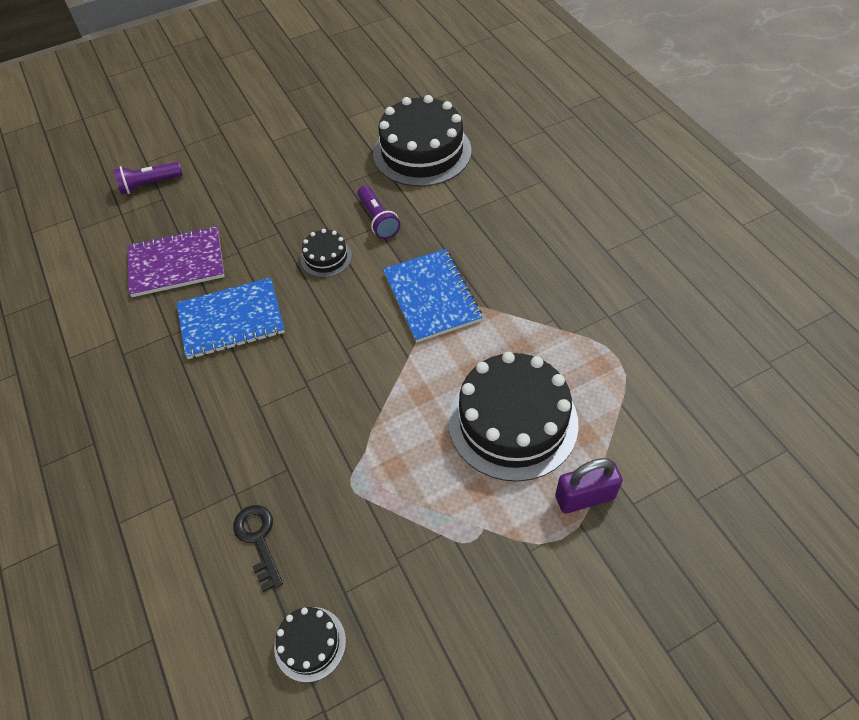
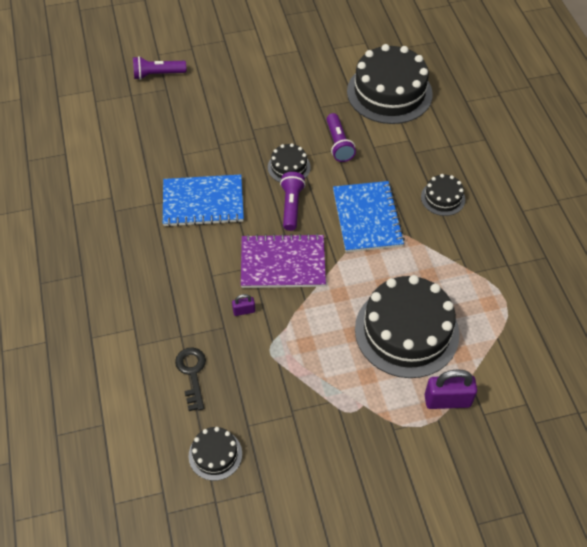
camera: 10 degrees right, 0 degrees up
purple notebook [127,226,225,297] -> purple notebook moved to [241,234,326,288]
none -> purple padlock [232,294,255,316]
none -> purple flashlight [280,172,306,231]
none -> black cake [421,174,465,216]

